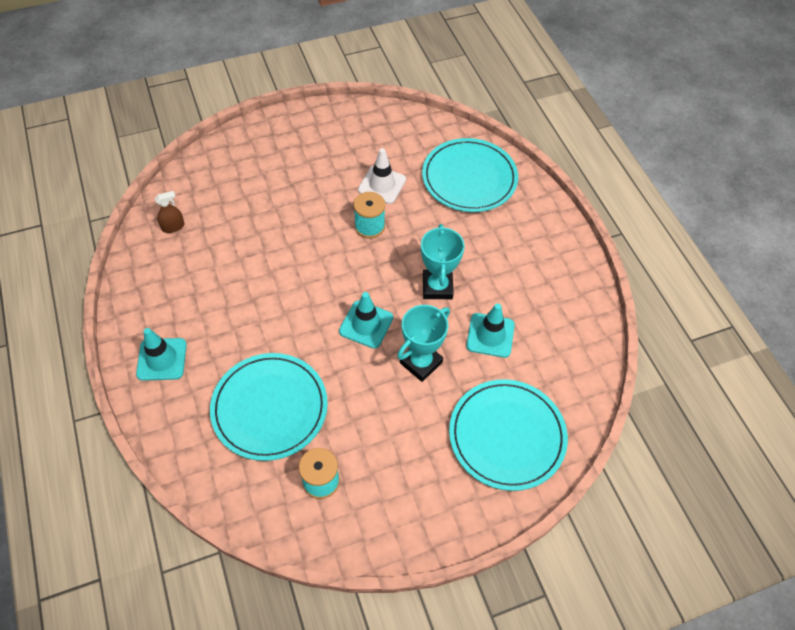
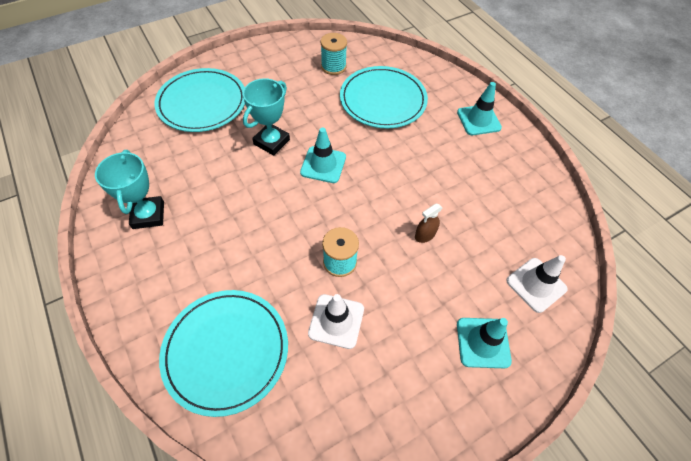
camera: 170 degrees right, 0 degrees up
brown spray bottle [155,191,185,233] -> brown spray bottle moved to [415,204,442,243]
turquoise trophy [421,224,465,299] -> turquoise trophy moved to [95,150,164,229]
turquoise traffic cone [466,303,515,358] -> turquoise traffic cone moved to [457,318,512,368]
none -> white traffic cone [506,255,568,313]

